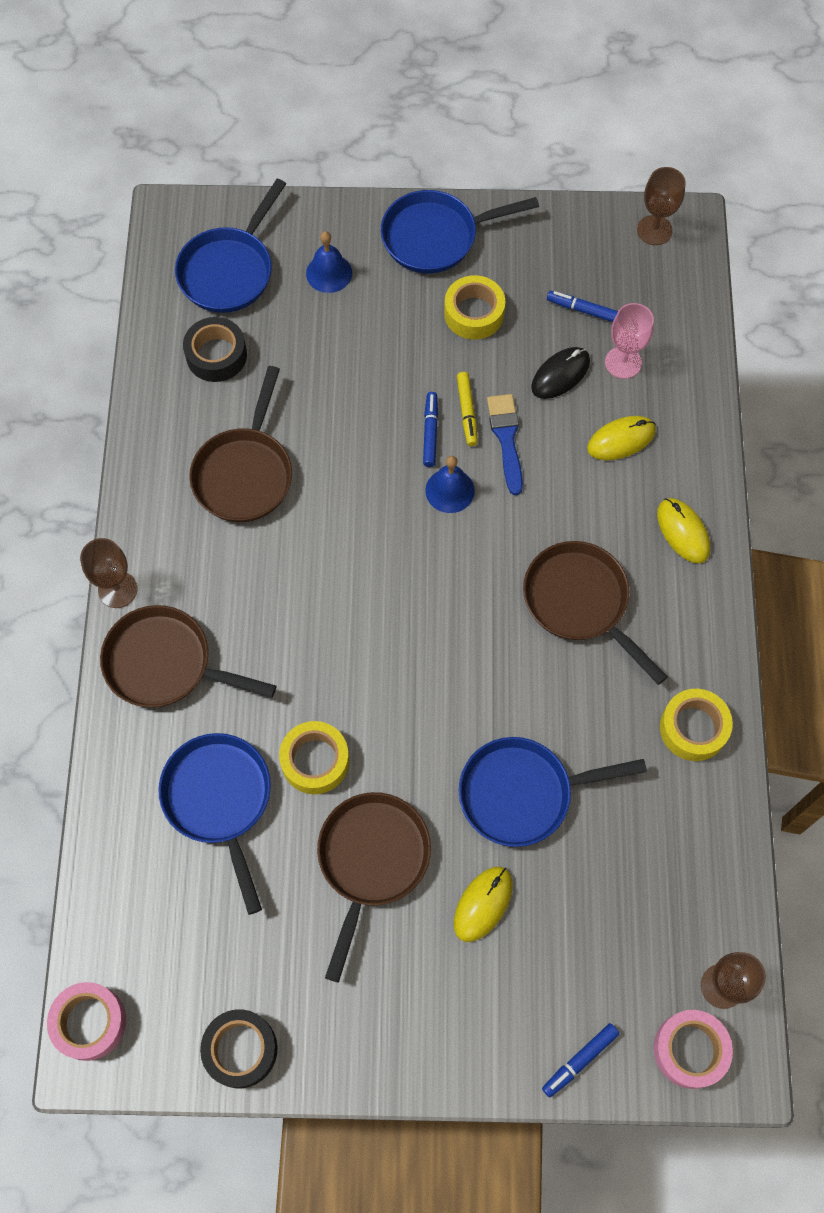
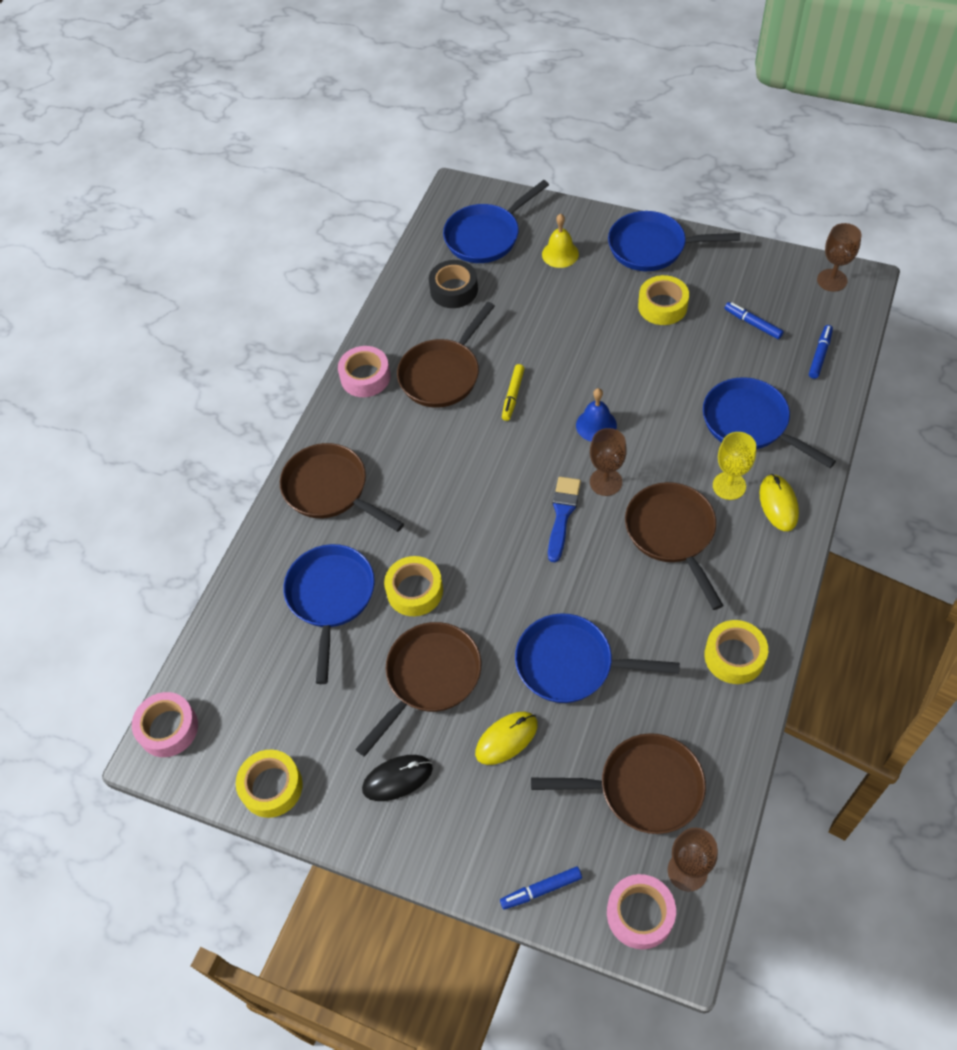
camera: 25 degrees right, 10 degrees down
brown goblet [80,538,137,608] -> brown goblet moved to [590,428,627,496]
black tape [200,1009,277,1088] -> yellow tape [236,749,303,818]
blue bell [306,231,352,293] -> yellow bell [542,214,579,268]
blue marker [423,392,438,467] -> blue marker moved to [809,325,833,379]
yellow marker [457,372,478,446] -> yellow marker moved to [502,364,525,421]
blue brush [487,394,523,495] -> blue brush moved to [548,477,581,562]
black mouse [531,347,590,399] -> black mouse moved to [362,755,433,801]
yellow mouse [587,416,656,460] -> blue pan [703,377,836,468]
pink goblet [605,303,654,379] -> none
none -> pink tape [338,346,391,397]
none -> brown pan [531,733,706,834]
none -> yellow goblet [713,432,756,500]

